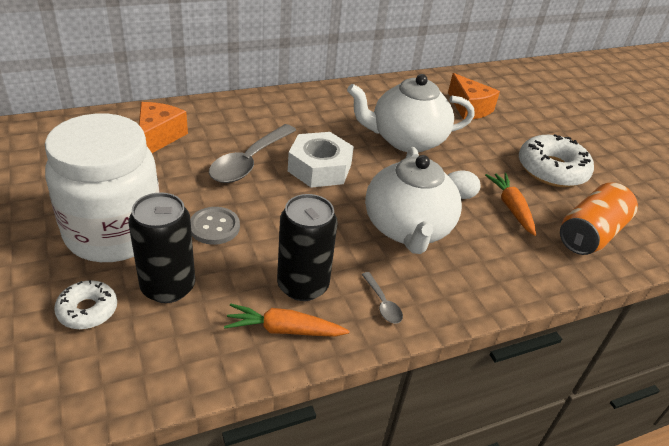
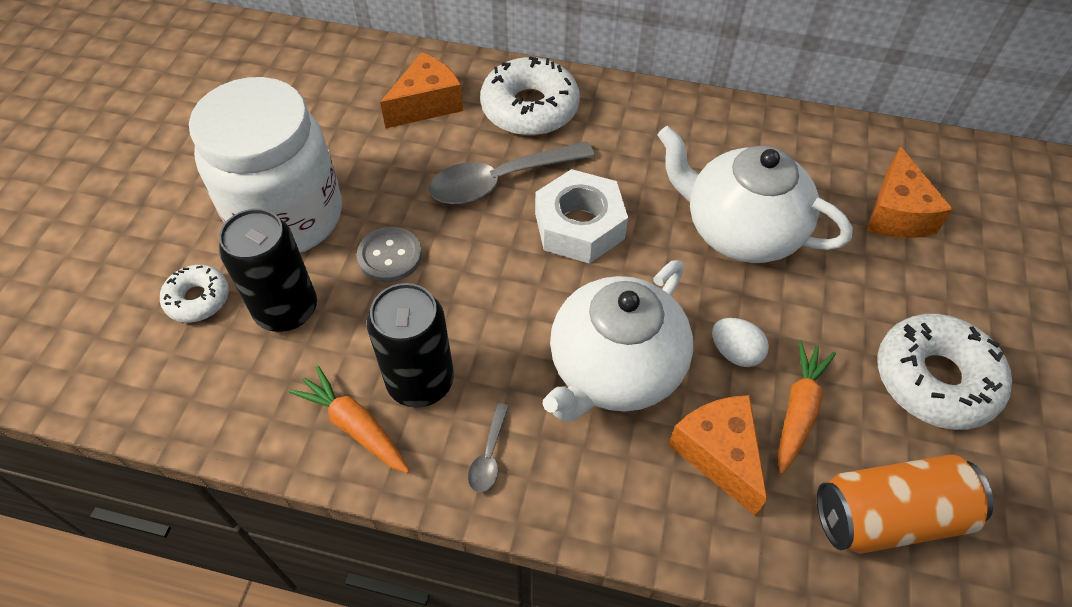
camera: 40 degrees right, 15 degrees up
none -> white donut [480,57,580,136]
none -> orange cheese [669,395,767,516]

